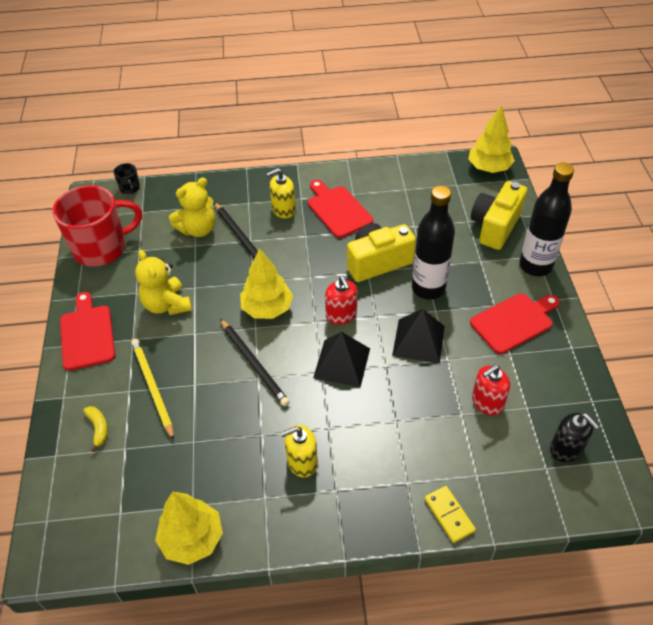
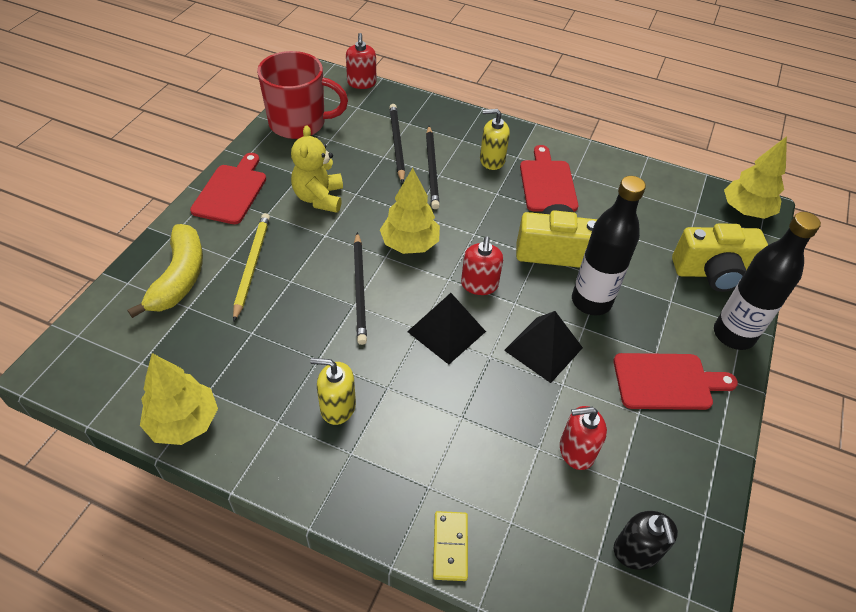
camera: 25 degrees right, 0 degrees up
yellow banana [83,406,108,452] -> yellow banana [128,224,203,318], size x2.18
black mug [113,163,140,194] -> red soap dispenser [346,33,377,89]
yellow teddy bear [169,178,215,237] -> black pencil [389,104,405,183]
yellow camera [471,181,527,250] -> yellow camera turned 150 degrees counterclockwise [672,223,768,292]

